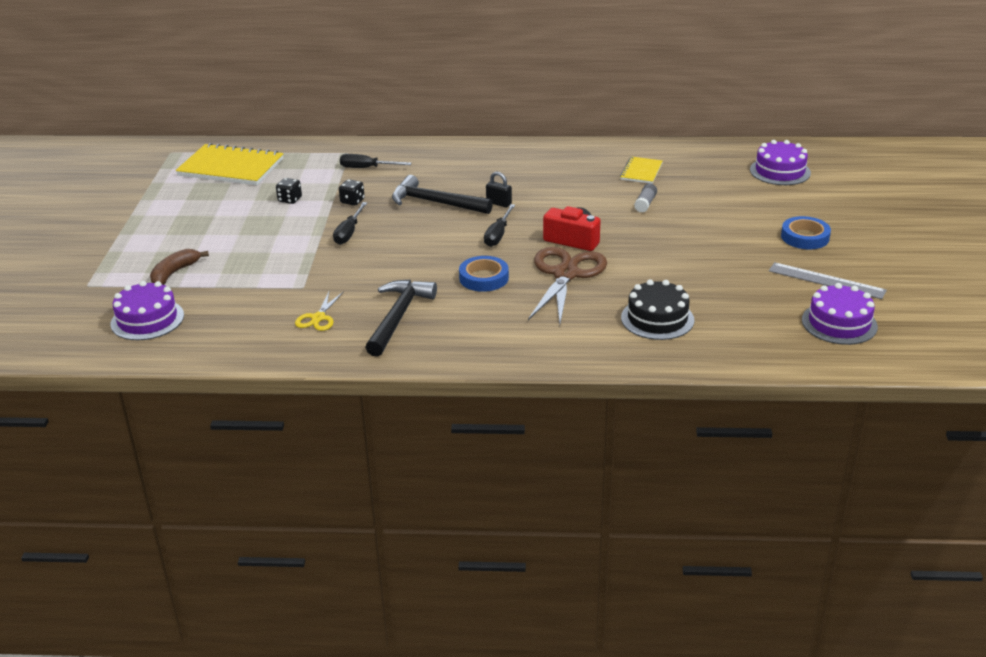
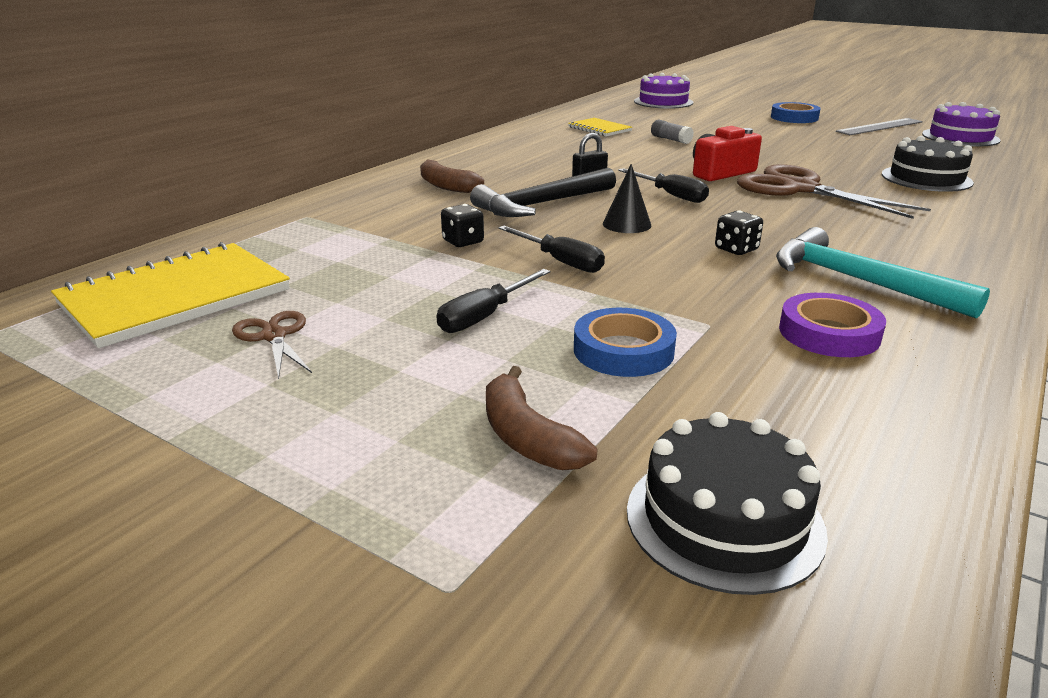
camera: 60 degrees left, 5 degrees down
purple cake [111,281,184,340] -> black cake [627,412,828,595]
black dice [276,178,302,204] -> black dice moved to [715,211,763,255]
yellow scissors [295,292,343,331] -> purple tape [779,293,886,357]
black screwdriver [340,154,411,168] -> black screwdriver moved to [437,269,550,333]
black hammer [365,280,437,357] -> turquoise hammer [776,227,990,319]
blue tape [459,256,509,292] -> blue tape moved to [574,308,677,377]
none -> brown scissors [232,311,312,379]
none -> brown banana [420,159,484,193]
none -> black cone [603,164,651,233]

